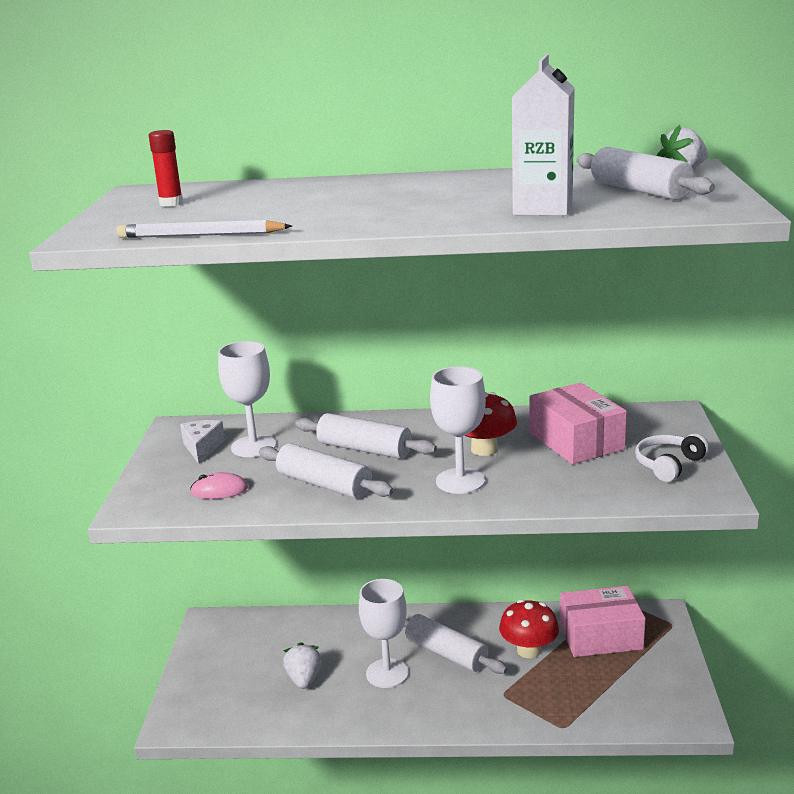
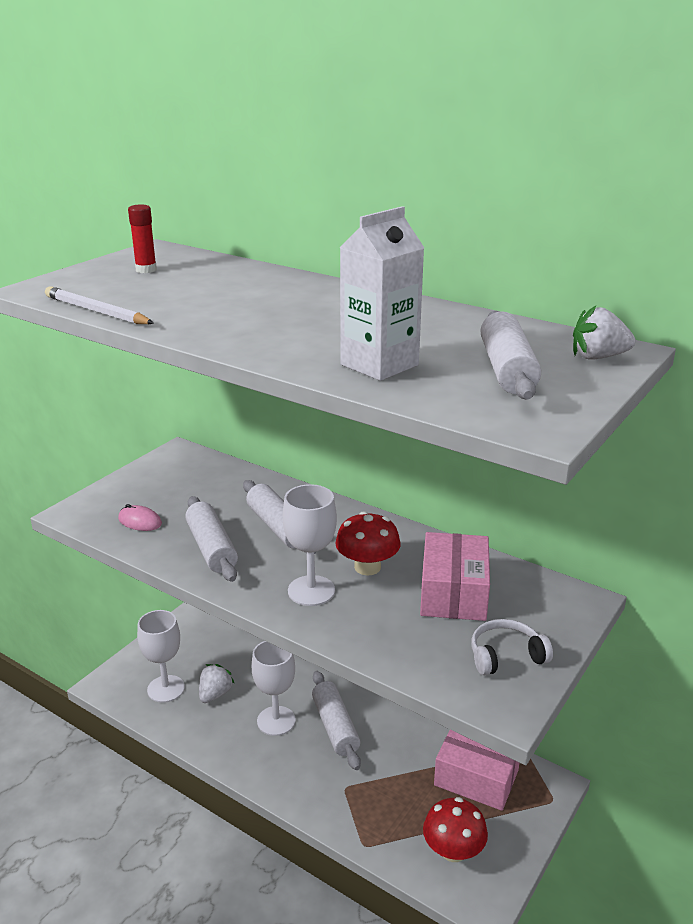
camera: 30 degrees right, 5 degrees up
white cheese [180,420,225,464] -> none
white goblet [218,341,276,457] -> white goblet moved to [137,610,185,703]
red mushroom [499,599,559,658] -> red mushroom moved to [423,797,488,862]

